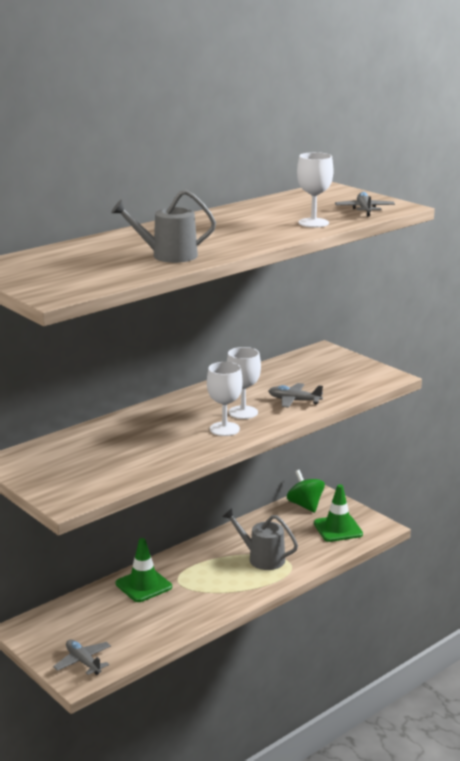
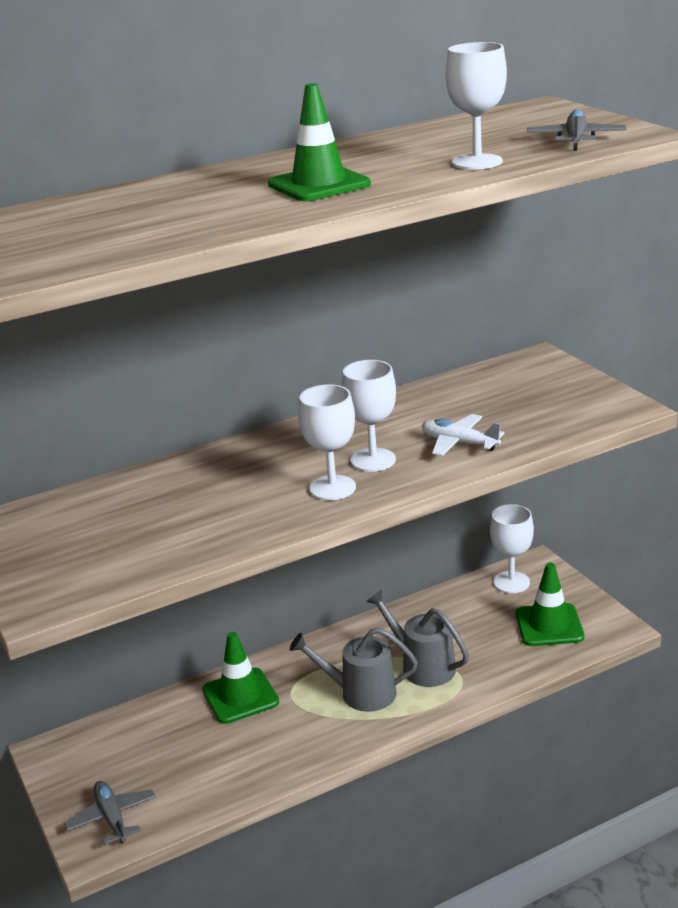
camera: 15 degrees right, 5 degrees up
grey watering can [111,190,216,263] -> grey watering can moved to [290,628,418,712]
grey plane [268,383,323,408] -> white plane [422,414,505,456]
green spinning top [287,470,325,513] -> white goblet [490,504,534,593]
none -> green traffic cone [268,83,371,201]

